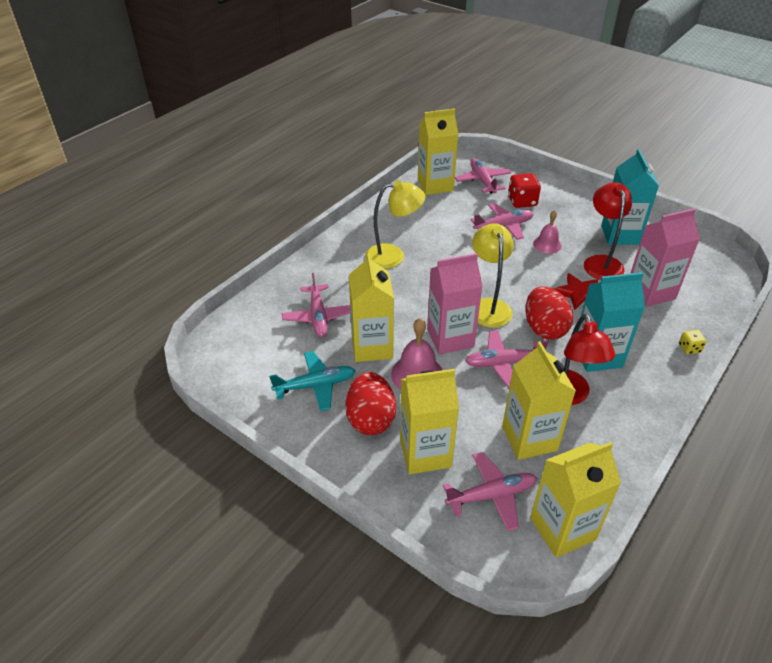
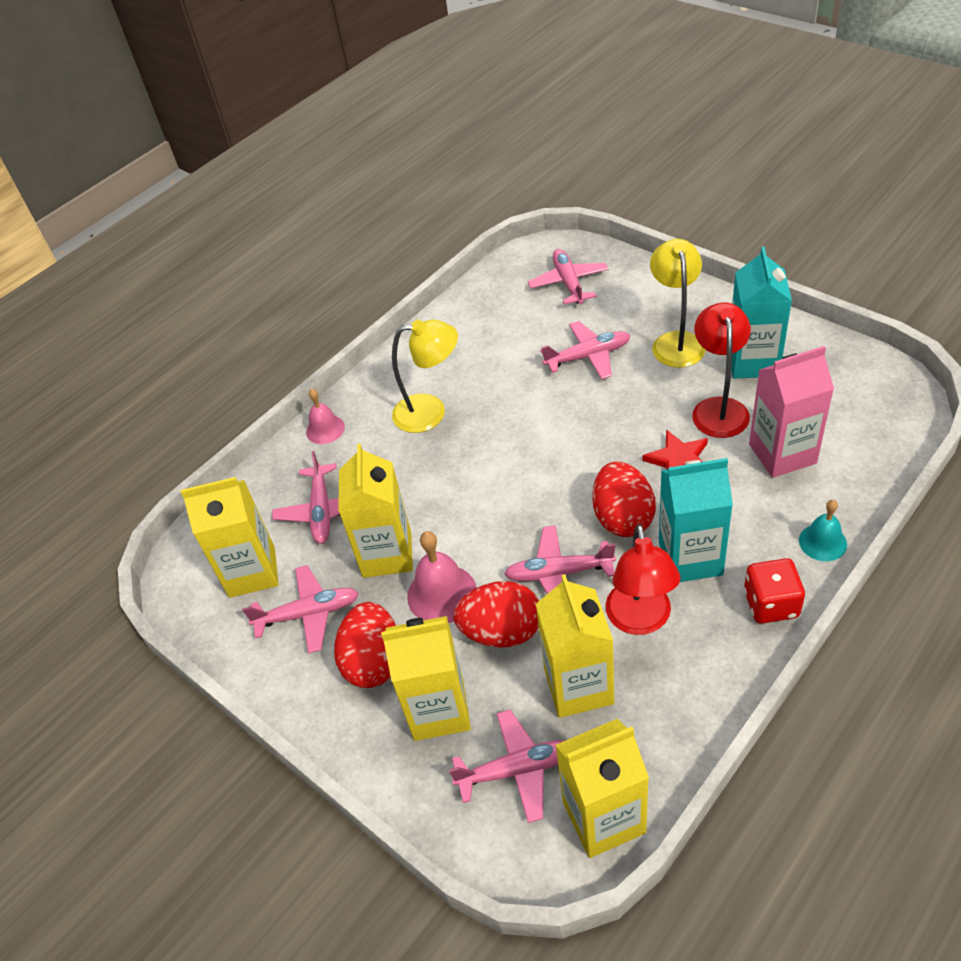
camera: 10 degrees right, 5 degrees up
turquoise plane [269,351,355,411] -> pink plane [242,565,359,654]
yellow carton [418,108,458,195] -> yellow carton moved to [180,477,279,598]
pink carton [427,253,483,354] -> none
yellow lamp [472,223,514,327] -> yellow lamp moved to [650,239,706,368]
red dice [508,173,541,208] -> red dice moved to [744,558,805,624]
pink bell [533,210,562,253] -> pink bell moved to [306,389,345,444]
yellow dice [679,330,706,355] -> turquoise bell [799,500,847,561]
none -> red egg [453,581,539,648]

